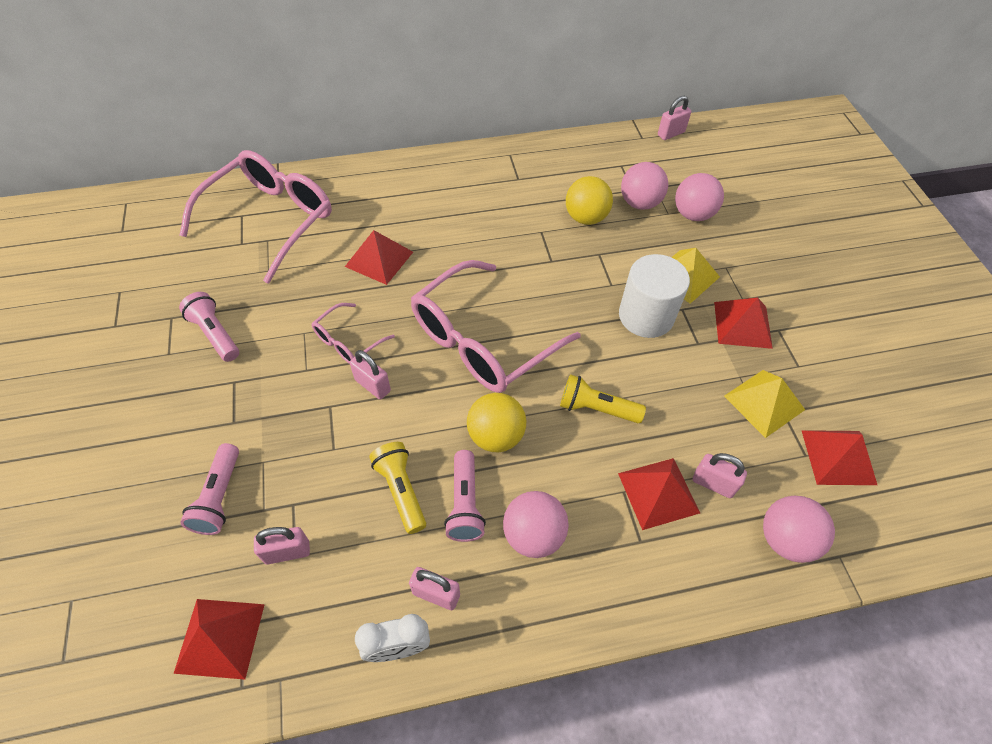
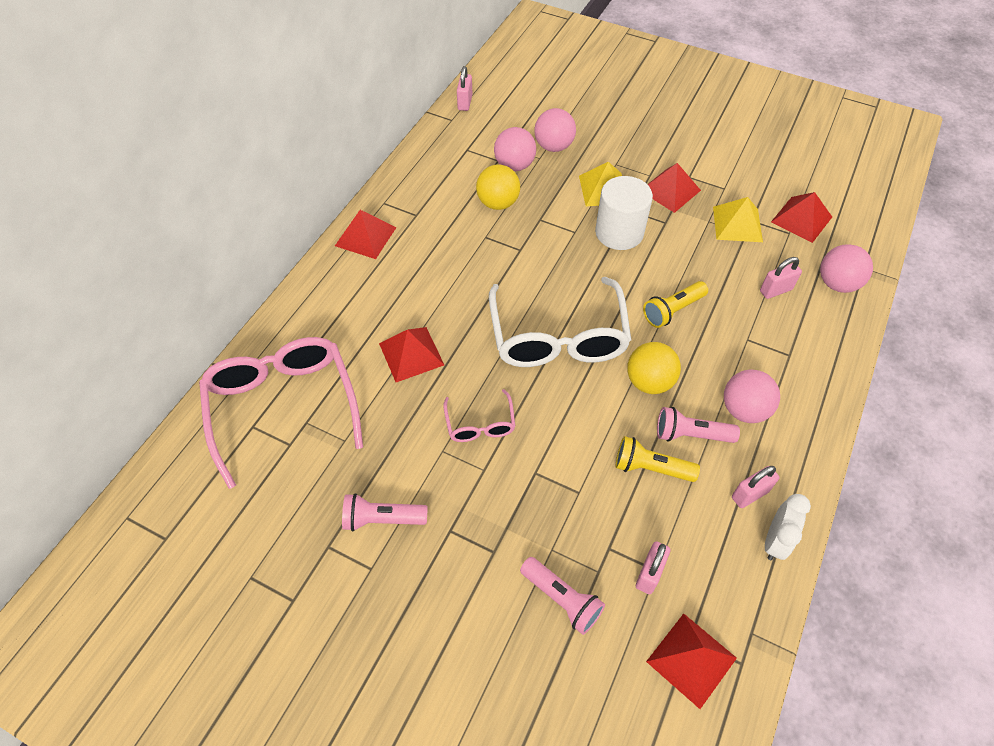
camera: 50 degrees left, 0 degrees up
pink padlock [350,350,391,399] -> none
pink glasses [411,260,581,393] -> white glasses [489,277,631,367]
pink flashlight [444,450,486,542] -> pink flashlight turned 150 degrees clockwise [657,407,740,443]
red pyramid [618,458,700,530] -> red pyramid moved to [335,210,397,259]

